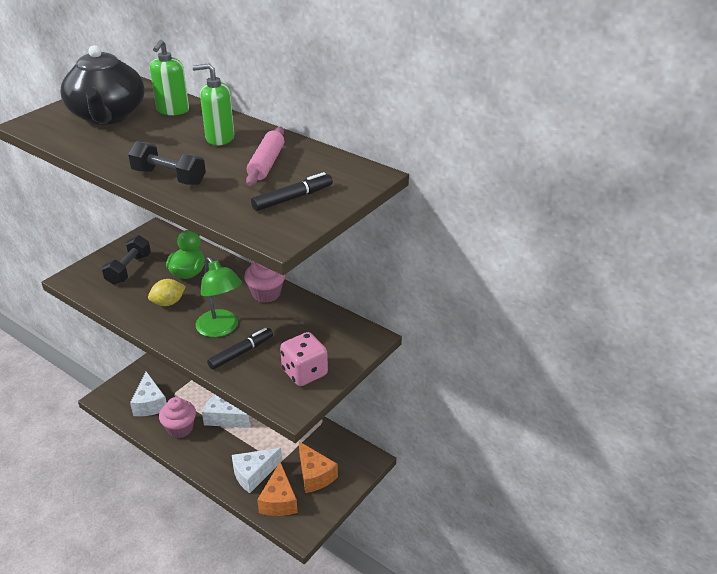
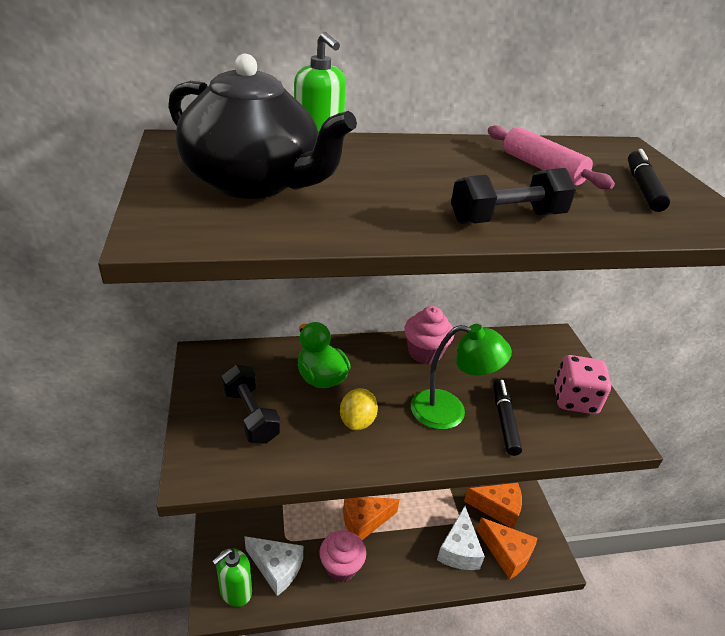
camera: 50 degrees left, 0 degrees up
green soap dispenser [192,63,234,146] -> green soap dispenser moved to [213,548,252,607]
white cheese [202,394,250,428] -> orange cheese [343,497,400,540]

